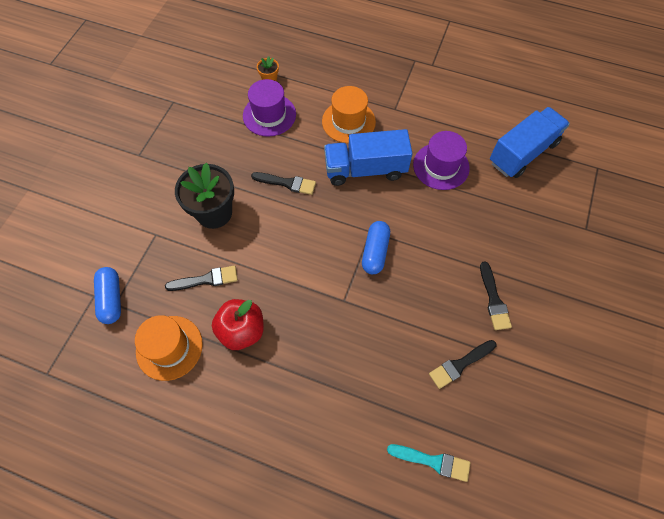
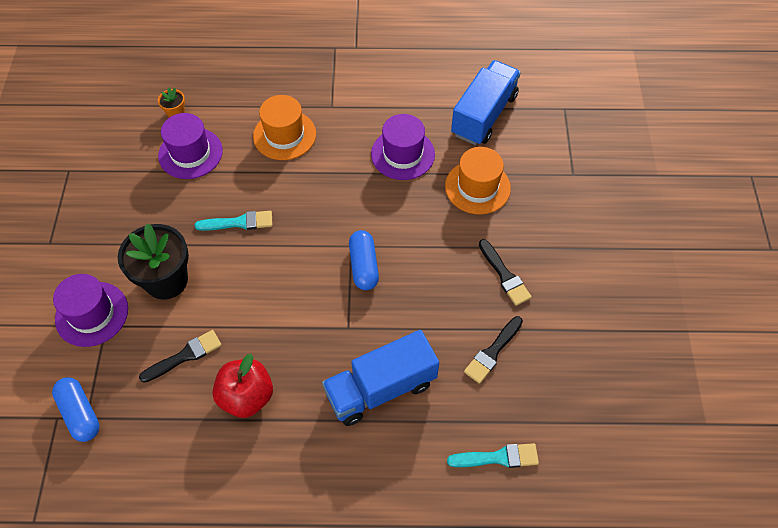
camera: 20 degrees left, 5 degrees down
orange hat [135,315,203,381] -> orange hat moved to [445,147,511,215]
black brush [251,172,316,195] -> turquoise brush [195,211,272,231]
blue truck [324,129,413,186] -> blue truck moved to [322,330,439,426]
none -> purple hat [53,274,128,347]

